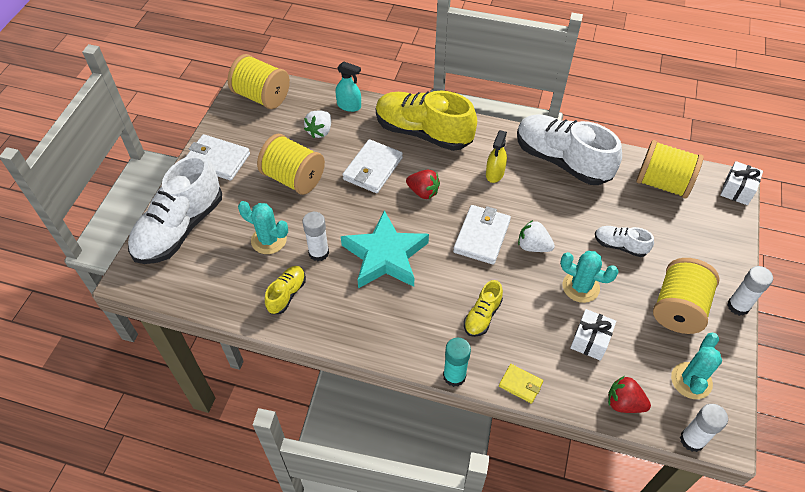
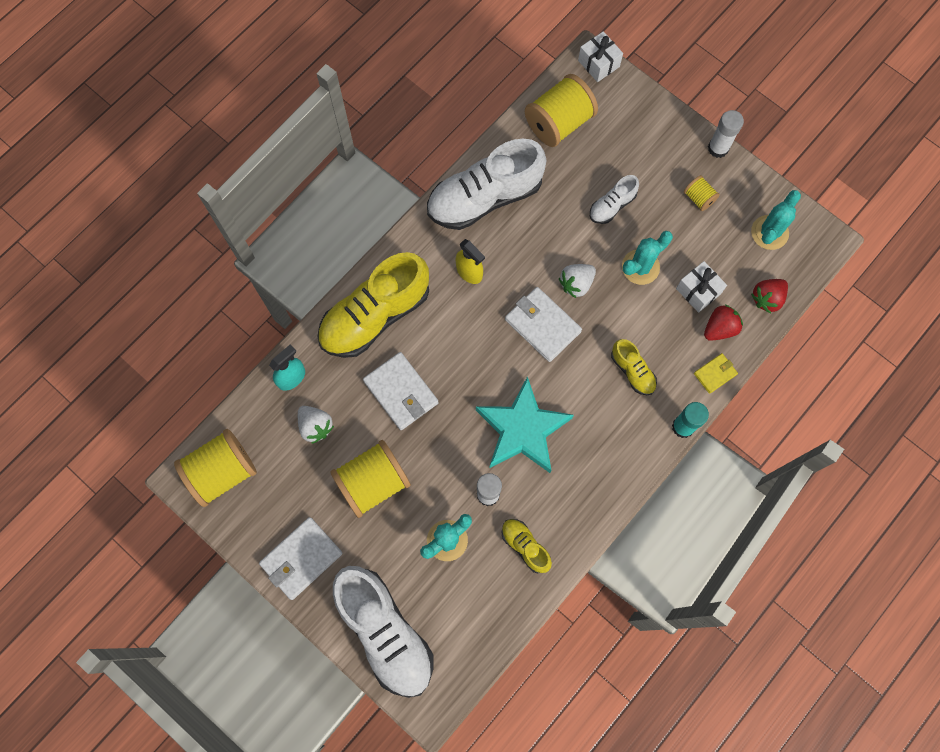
camera: 65 degrees left, 20 degrees up
red strawberry [406,170,440,199] -> red strawberry moved to [704,304,743,341]
yellow spool [653,258,720,334] -> yellow spool [684,175,720,211], size x0.48
turquoise cactus [671,333,722,399] -> turquoise cactus turned 75 degrees clockwise [751,190,801,250]
white glue stick [680,404,728,452] -> none

